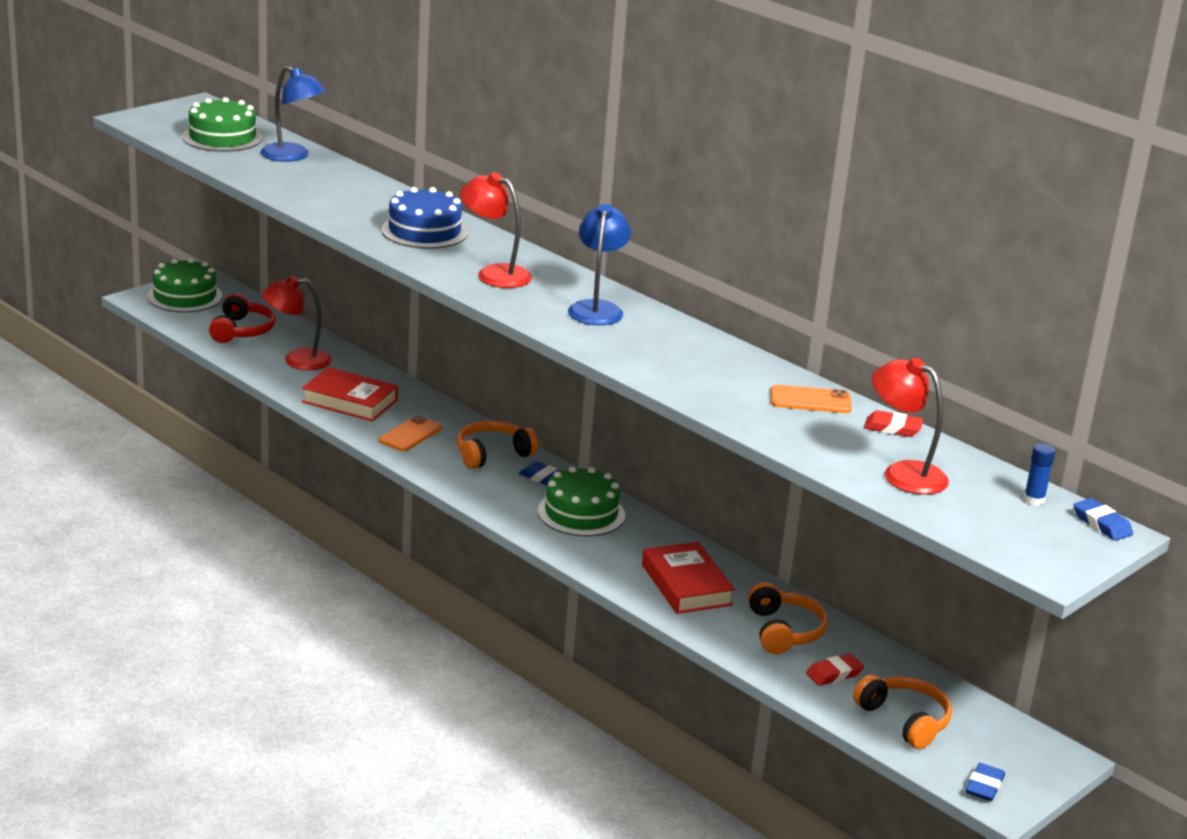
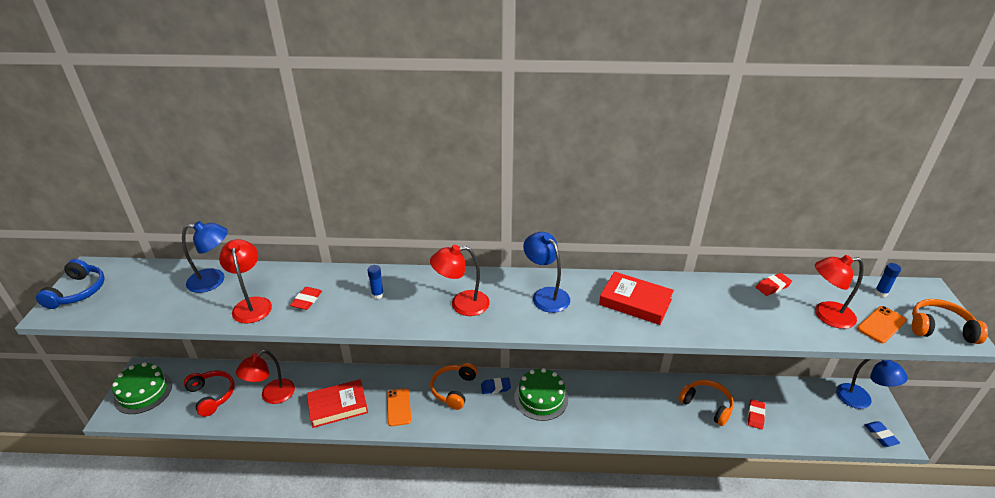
camera: 40 degrees left, 10 degrees up
green cake [183,97,263,152] -> none
blue cake [381,187,468,249] -> blue glue stick [367,265,384,299]
red book [642,542,735,614] -> red book moved to [599,271,674,325]
orange phone [771,385,852,413] -> orange phone moved to [857,306,907,343]
orange headphones [853,675,952,749] -> orange headphones moved to [912,299,988,344]
blue eraser [1074,498,1133,541] -> none
none -> blue headphones [36,259,105,309]
none -> red lamp [219,239,272,324]
none -> red eraser [290,287,322,310]
none -> blue lamp [836,359,908,409]

